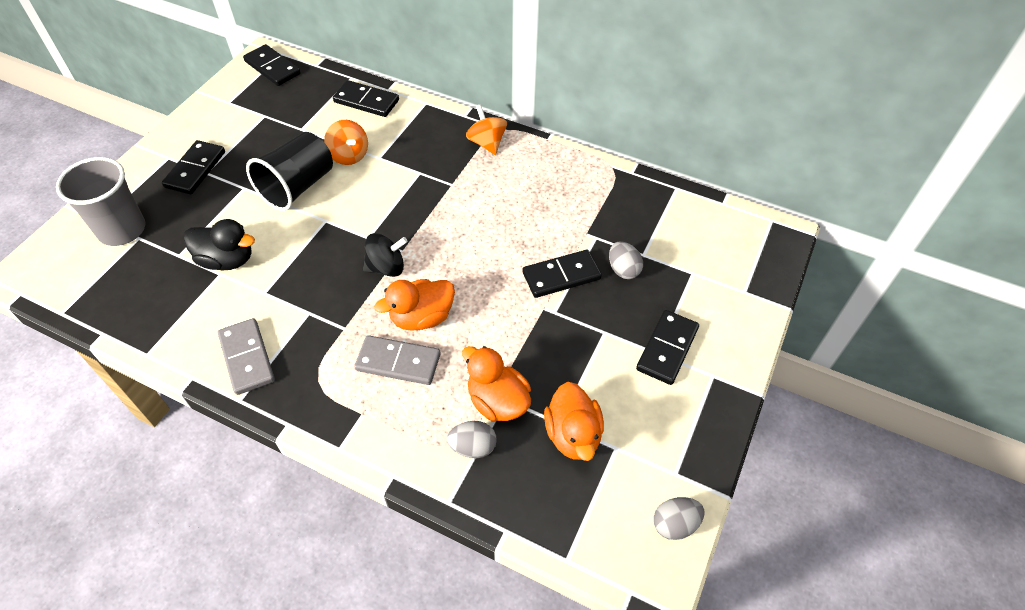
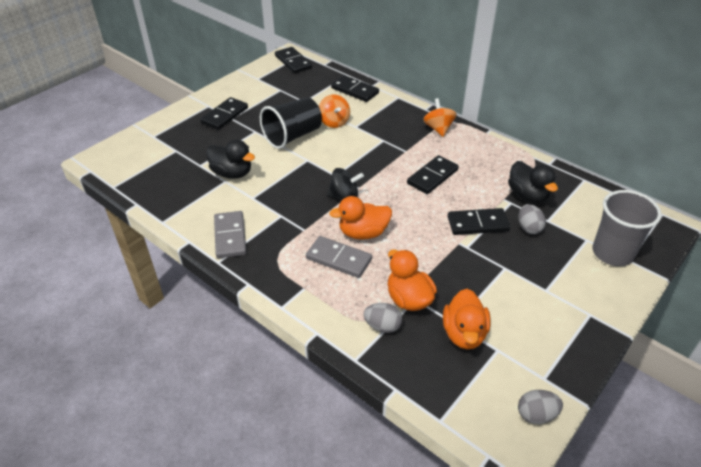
camera: 15 degrees right, 10 degrees down
grey cup [56,157,146,246] -> grey cup moved to [592,190,662,266]
black domino [636,310,699,385] -> black domino moved to [407,155,459,194]
none -> black duck [508,161,558,203]

